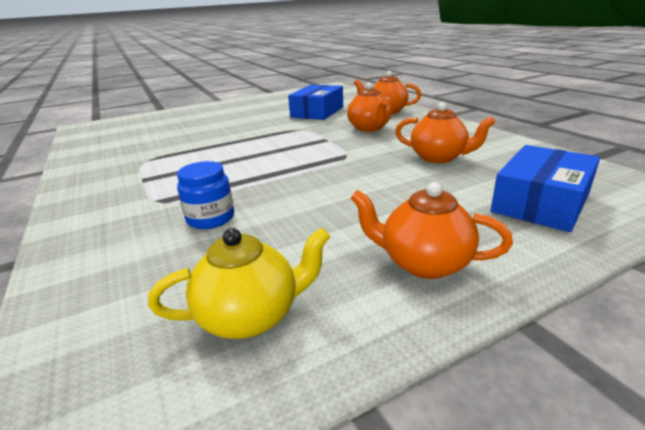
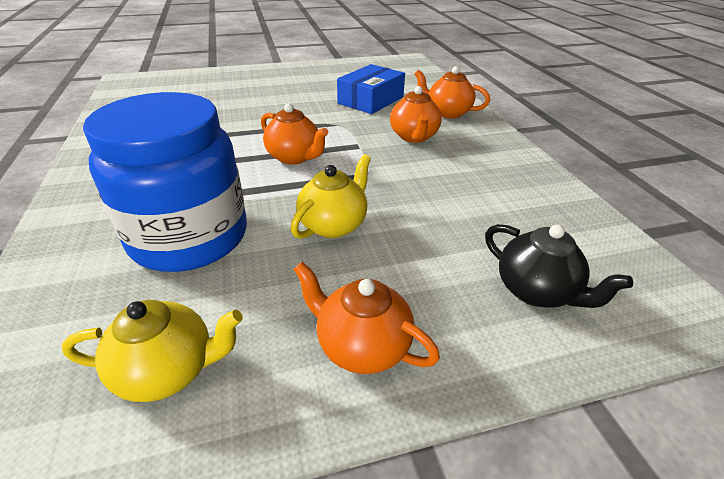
camera: 10 degrees right, 10 degrees up
blue jar [177,161,234,229] -> blue jar [83,92,247,272], size x2.36
orange teapot [395,102,495,163] -> orange teapot moved to [261,103,328,165]
blue box [491,145,600,232] -> black teapot [485,224,633,308]
none -> yellow teapot [291,154,371,239]

